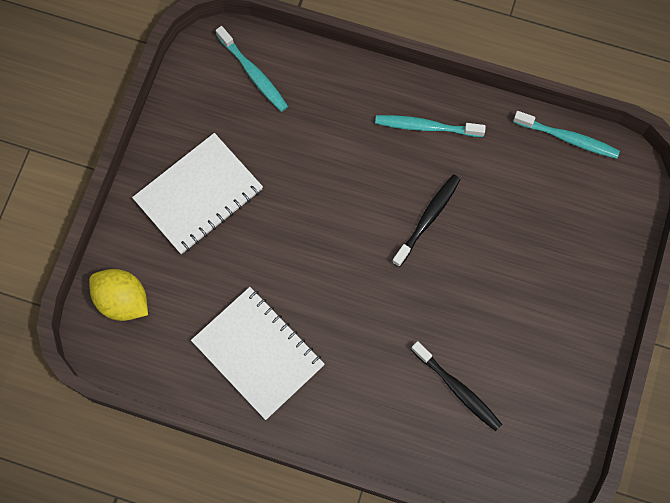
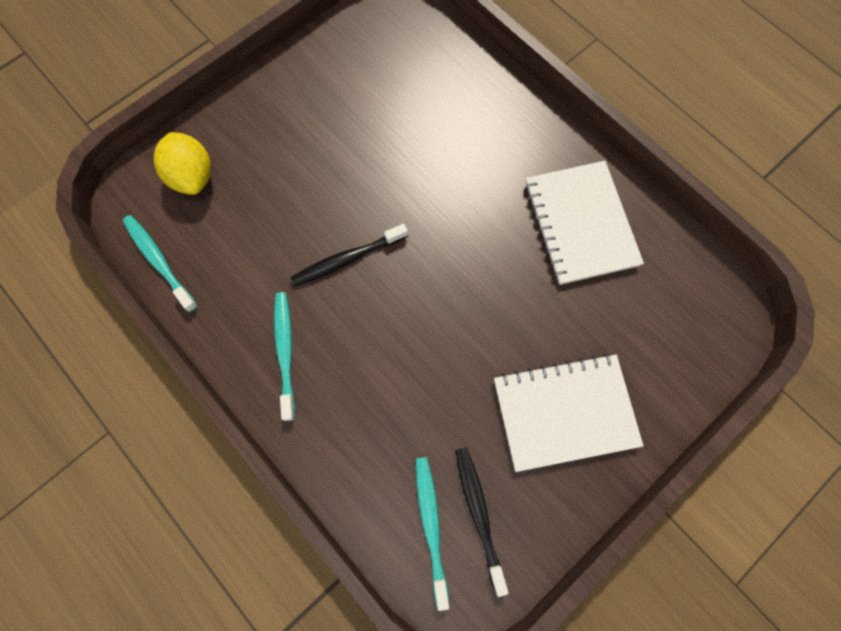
camera: 150 degrees left, 0 degrees up
yellow lemon [89,269,148,321] -> yellow lemon moved to [154,132,211,195]
turquoise toothbrush [375,115,486,137] -> turquoise toothbrush turned 135 degrees counterclockwise [274,292,295,421]
black toothbrush [411,341,502,431] -> black toothbrush moved to [455,447,509,597]

